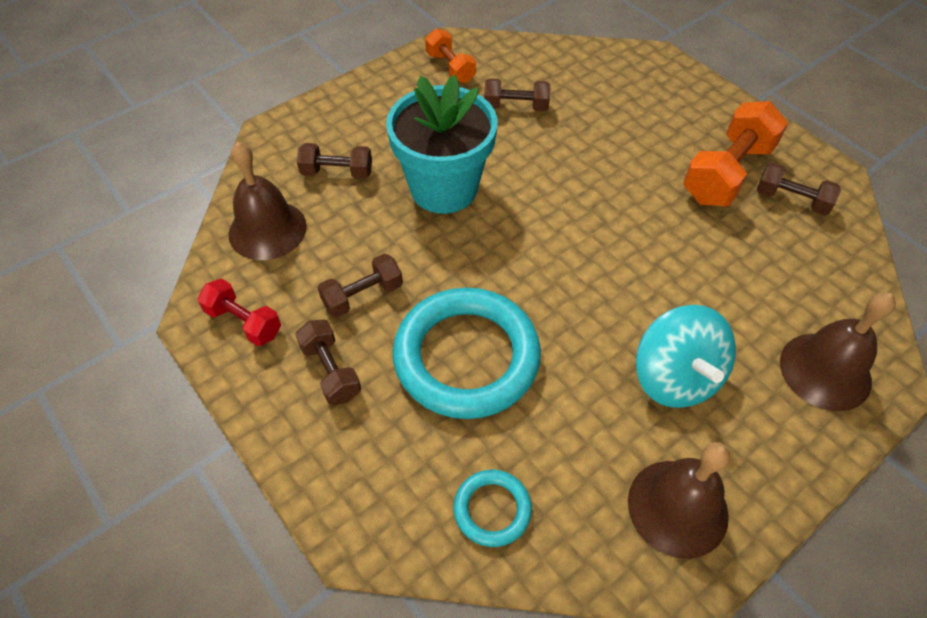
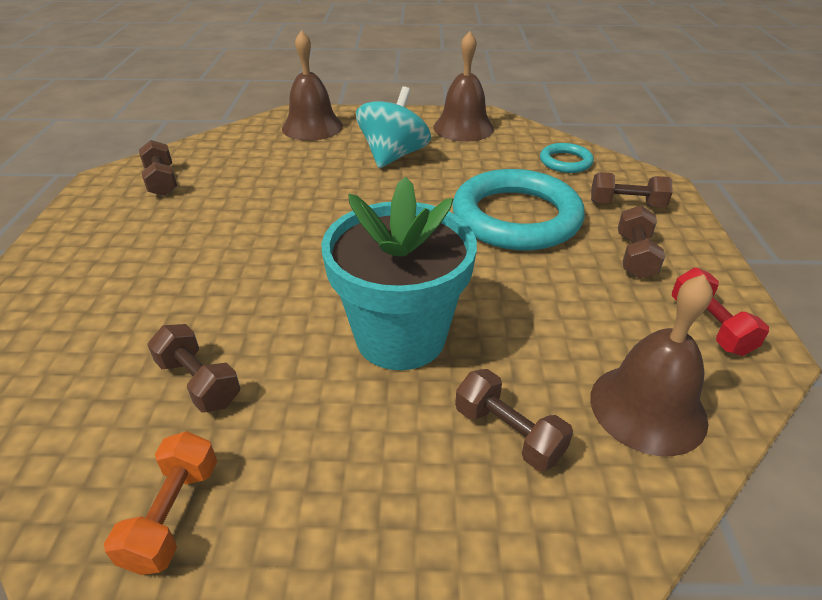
camera: 140 degrees left, 15 degrees down
brown dumbbell [318,254,403,318] -> brown dumbbell moved to [591,172,672,208]
orange dumbbell [683,101,788,206] -> none

